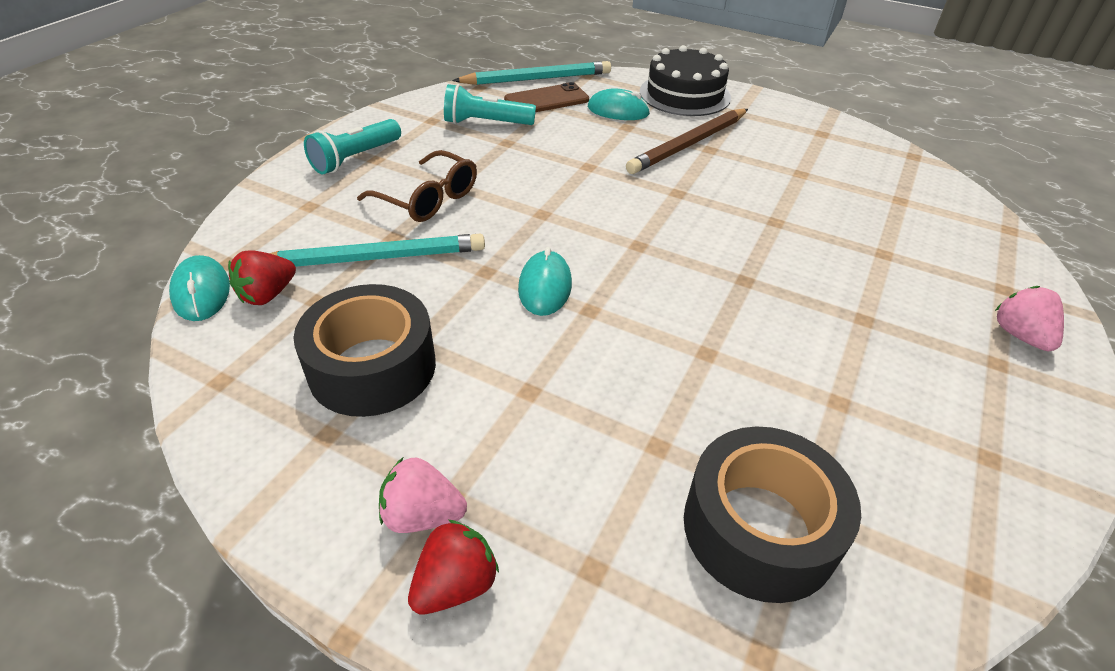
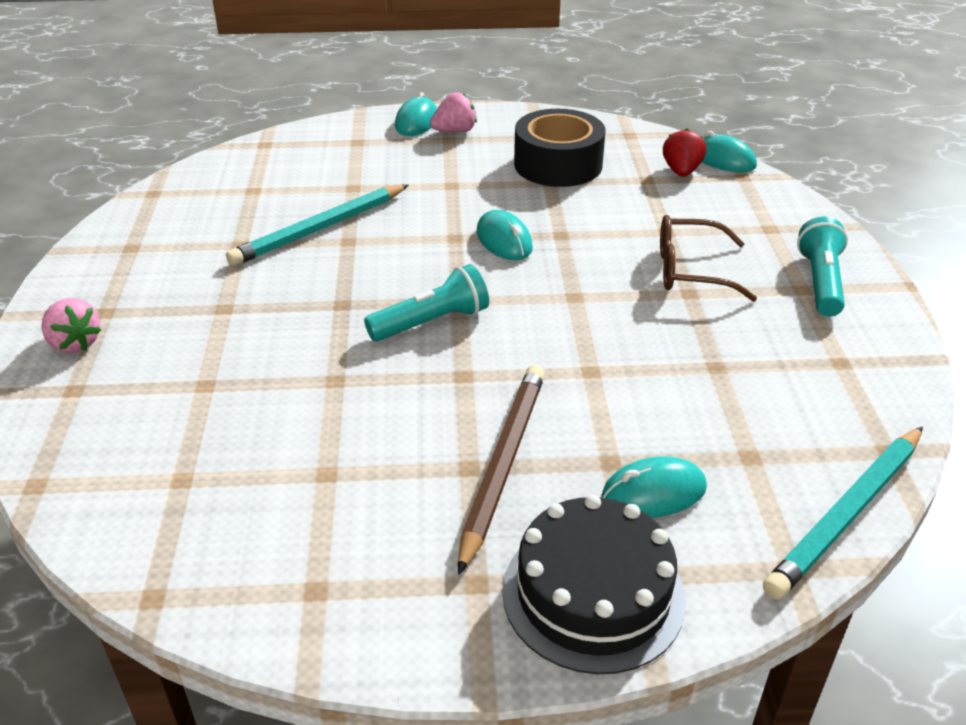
camera: 150 degrees right, 5 degrees down
turquoise pencil [269,234,485,267] -> turquoise pencil moved to [226,184,409,266]
red strawberry [408,520,499,615] -> turquoise mouse [395,92,437,136]
turquoise flashlight [444,84,536,125] -> turquoise flashlight moved to [364,264,489,341]
brown phone [504,82,589,112] -> none
black tape [684,426,861,603] -> none

